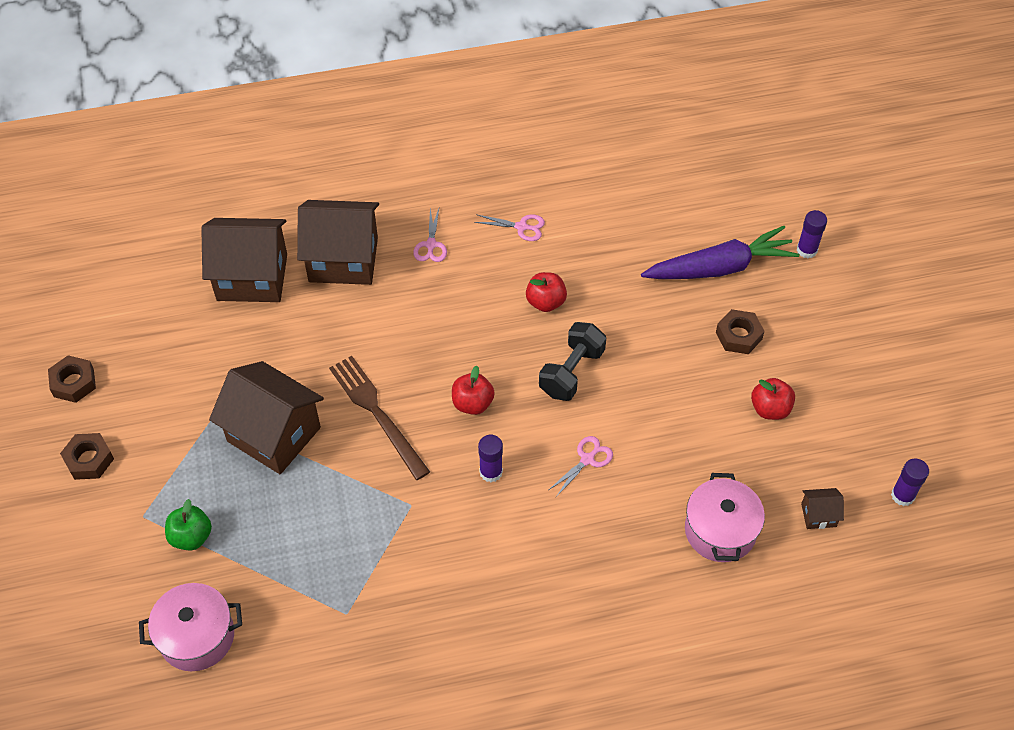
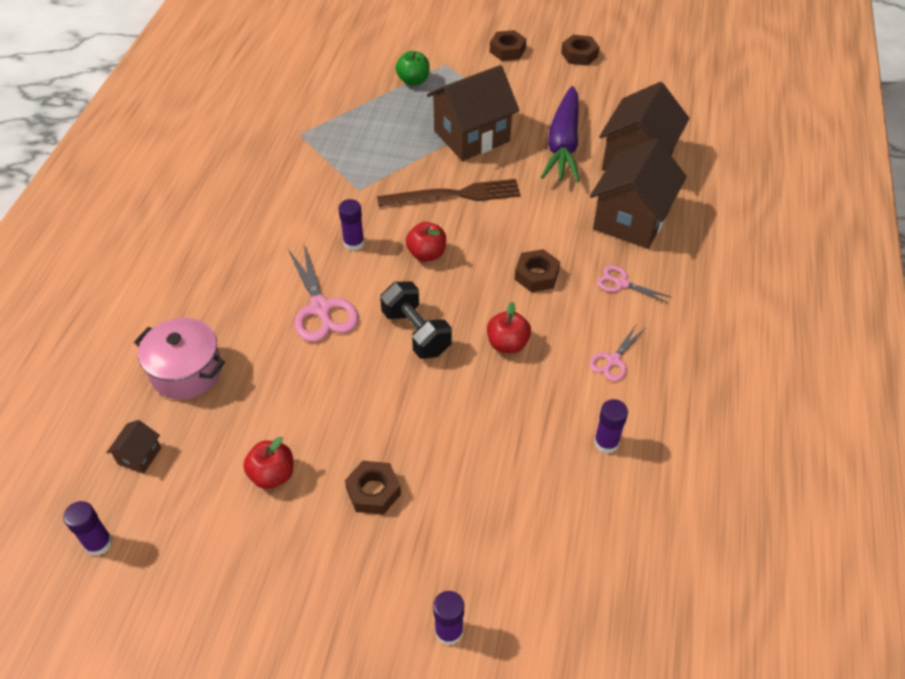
camera: 115 degrees right, 5 degrees down
pink pot [139,583,242,671] -> none
pink scissors [549,436,613,497] -> pink scissors [288,245,359,342], size x1.75
purple carrot [641,226,799,279] -> purple carrot moved to [541,86,580,182]
none -> brown nut [515,249,560,292]
none -> purple glue stick [594,399,628,454]

